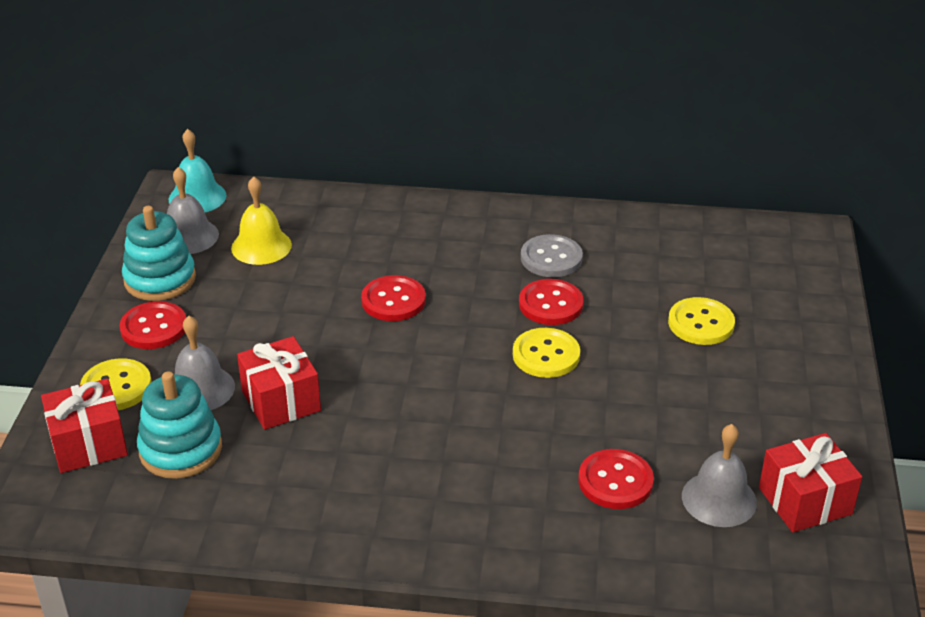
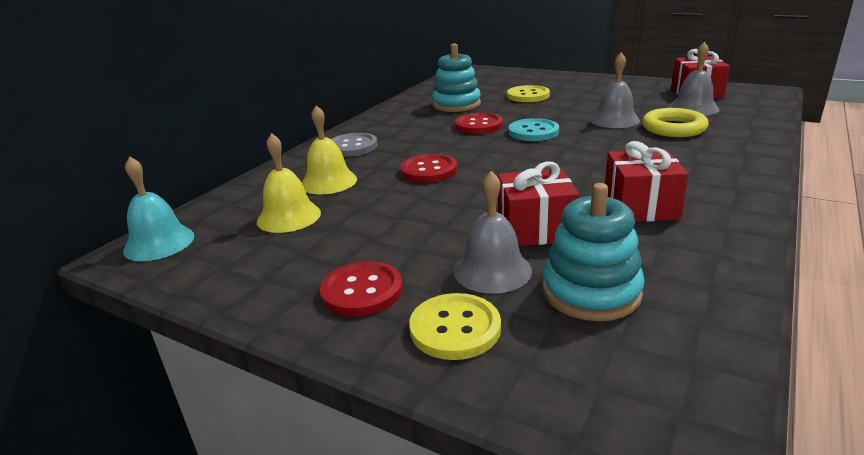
camera: 65 degrees left, 10 degrees down
red gift [41,379,128,473] -> red gift moved to [605,141,689,222]
turquoise stacking toy [122,206,196,301] -> turquoise stacking toy moved to [432,43,481,112]
grey bell [167,167,219,254] -> grey bell moved to [590,52,640,128]
yellow button [513,328,580,378] -> turquoise button [509,118,559,141]
grey button [521,234,583,277] -> grey button moved to [331,133,378,157]
red button [578,449,654,509] -> yellow ring [642,108,709,137]
none -> yellow bell [302,105,357,195]

